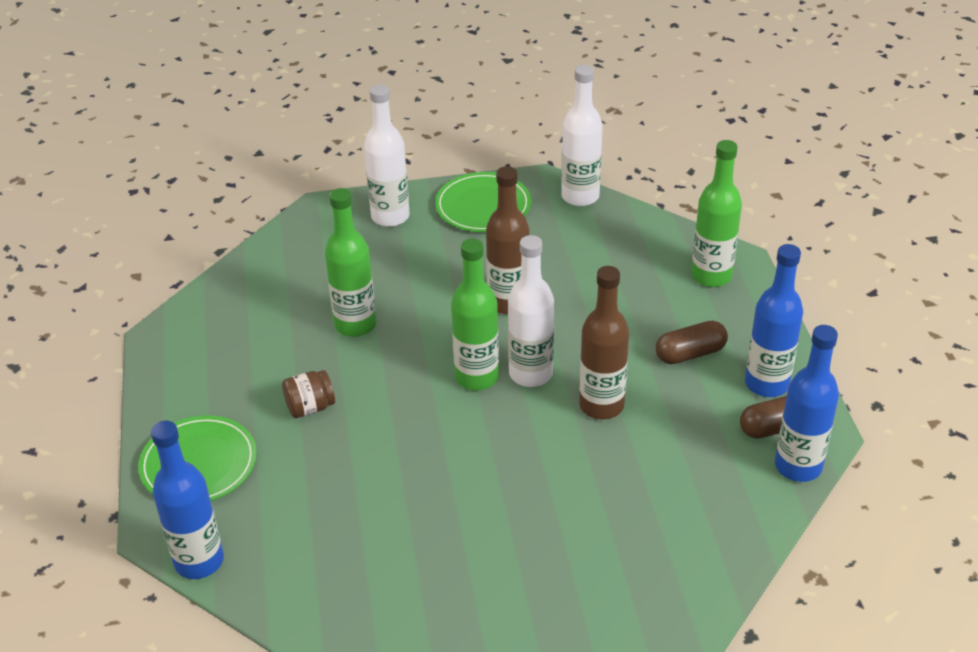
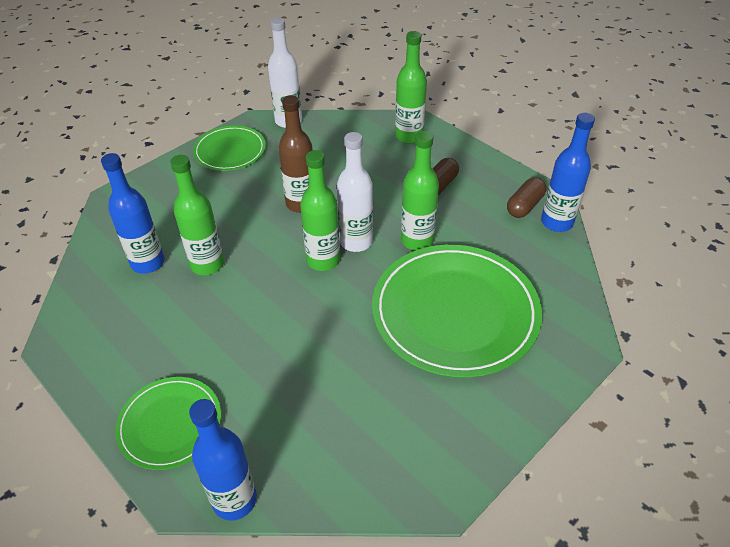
camera: 35 degrees left, 5 degrees up
brown jar [282,370,335,418] -> none
white bottle [364,84,410,227] -> none
brown bottle [579,266,629,419] -> green bottle [401,131,439,251]
blue bottle [745,244,803,397] -> blue bottle moved to [101,153,165,274]
none -> green plate [372,245,542,377]

